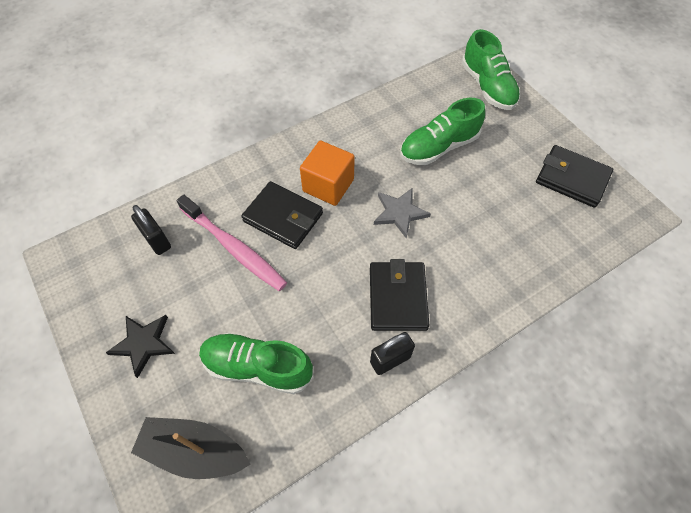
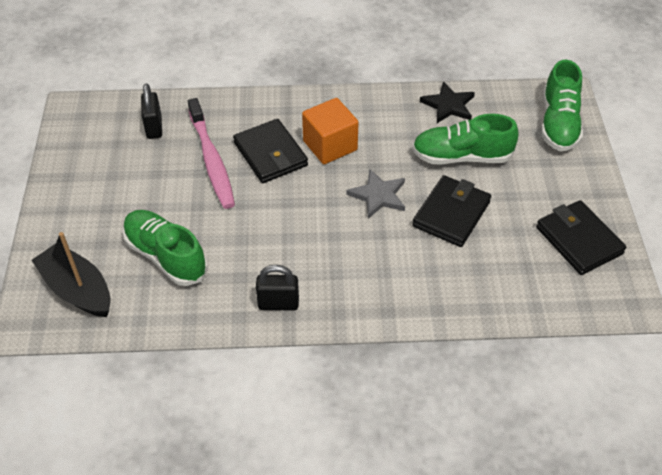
camera: 30 degrees right, 10 degrees down
black star [106,315,175,378] -> black star moved to [420,81,475,123]
black wallet [370,259,429,331] -> black wallet moved to [412,175,491,247]

